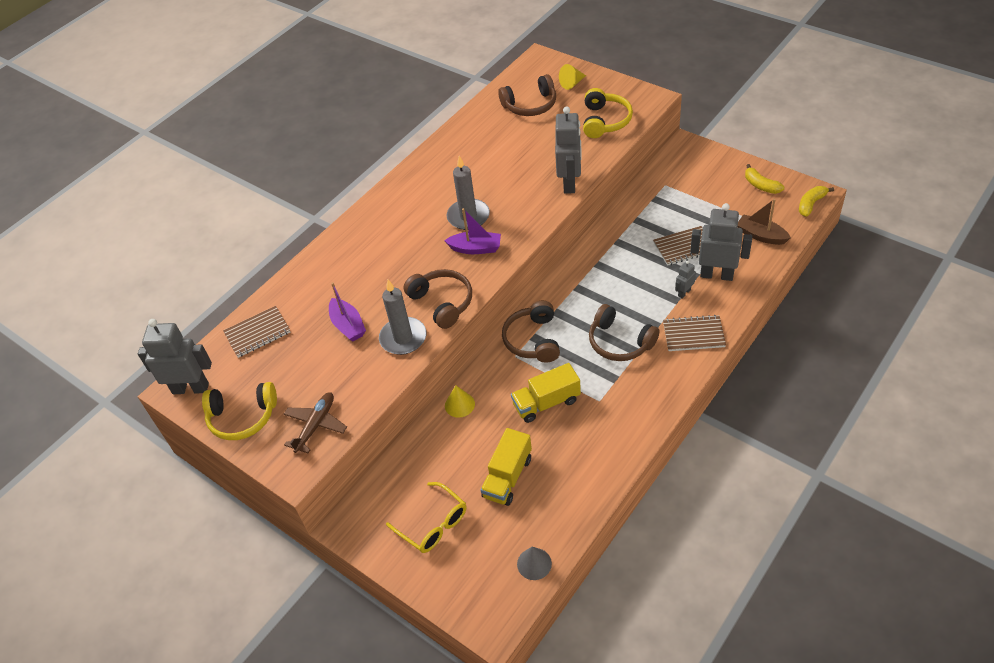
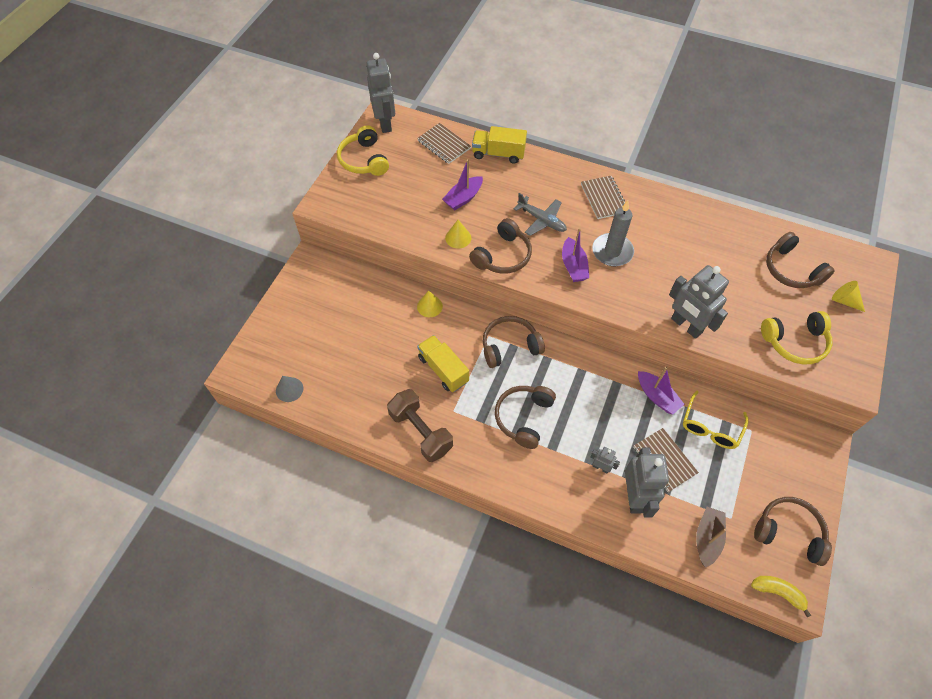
camera: 70 degrees right, 10 degrees up
brown plane [284,392,347,453] -> none
grey candle [379,280,427,355] -> yellow cone [445,220,471,249]
yellow glasses [386,482,466,553] -> yellow glasses moved to [683,391,749,449]
yellow truck [480,428,532,506] -> yellow truck moved to [472,126,527,164]
grey robot [555,106,582,194] -> grey robot turned 60 degrees clockwise [669,265,729,339]
brown notebook [663,315,726,351] -> brown notebook moved to [581,176,625,219]
yellow banana [745,164,784,194] -> brown headphones [754,497,832,566]
none -> brown dumbbell [387,389,453,462]
none -> grey plane [514,193,567,236]
none -> purple boat [638,367,685,414]

